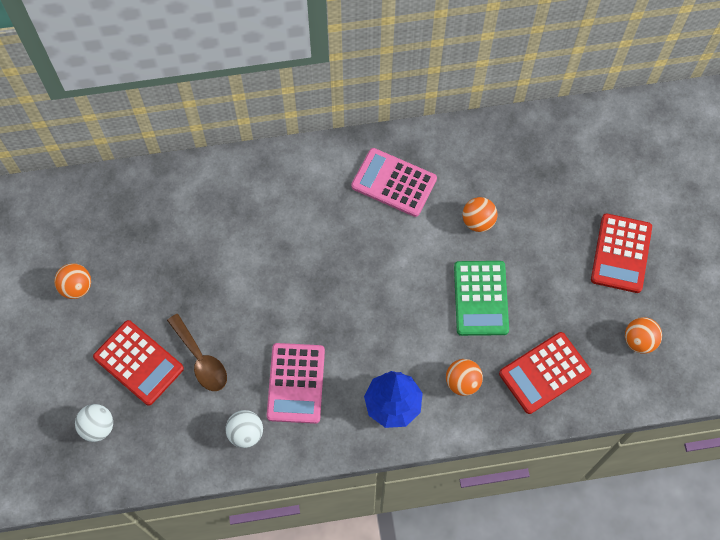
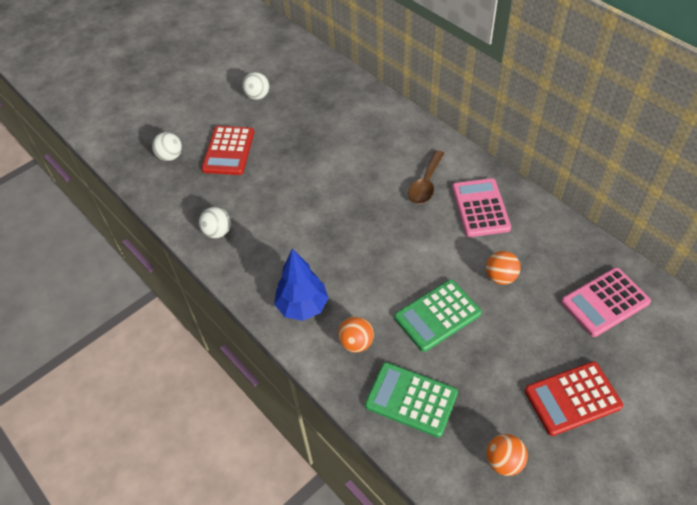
camera: 60 degrees right, 15 degrees down
orange ball [54,263,91,299] -> white ball [242,72,269,100]
brown spoon [167,314,227,391] -> brown spoon moved to [408,150,444,204]
pink calculator [267,343,325,424] -> pink calculator moved to [561,267,651,337]
red calculator [499,332,591,414] -> green calculator [365,362,458,437]

